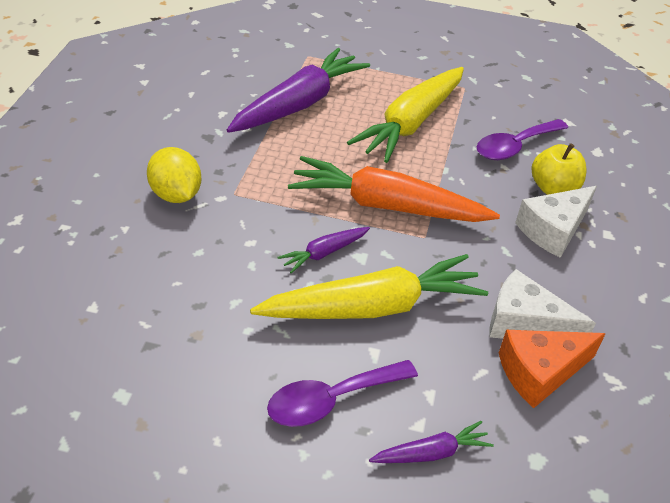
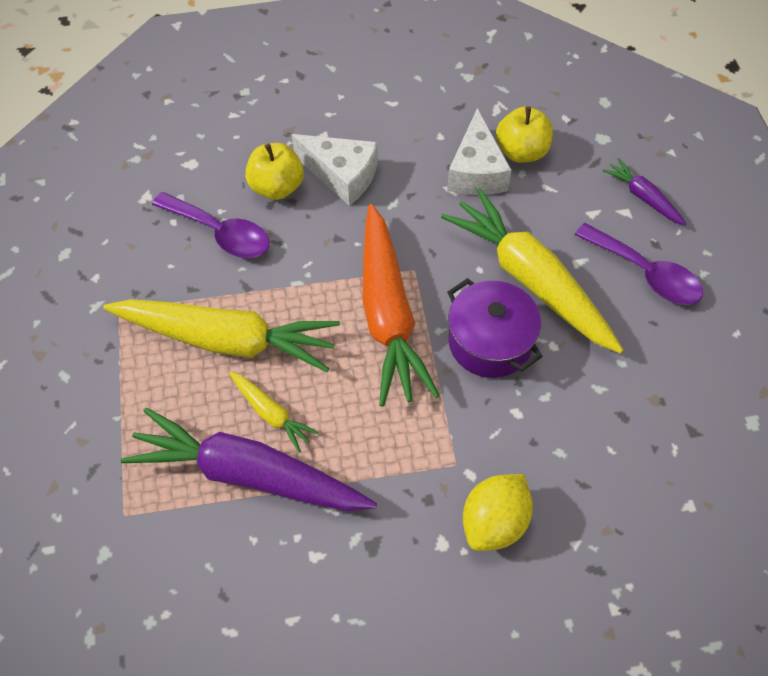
camera: 110 degrees left, 15 degrees up
purple carrot [278,227,370,274] -> purple pot [447,278,543,378]
orange cheese [499,330,605,408] -> yellow apple [496,107,553,163]
none -> yellow carrot [229,371,319,452]

